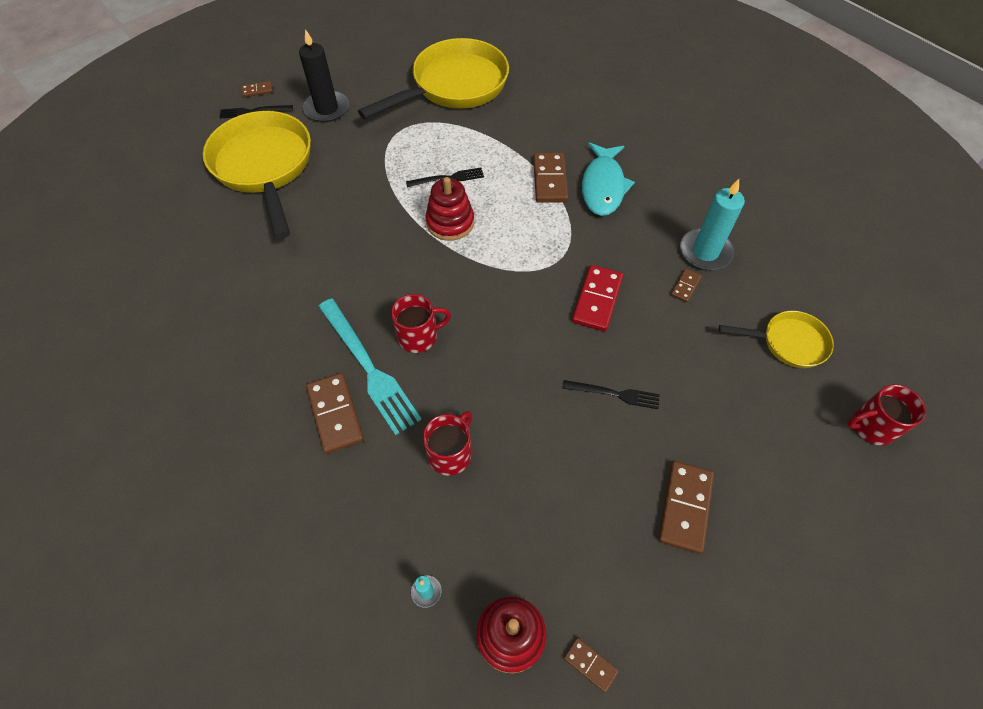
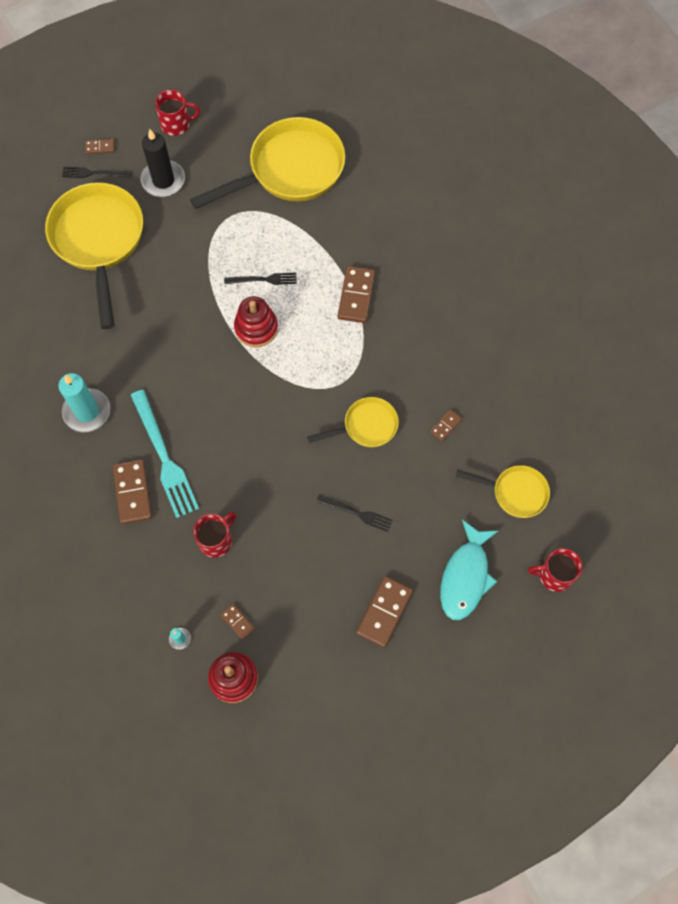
camera: 10 degrees right, 10 degrees up
red mug [391,294,451,353] -> red mug moved to [155,90,200,136]
brown domino [564,637,619,693] -> brown domino moved to [221,604,255,640]
red domino [572,265,623,331] -> yellow pan [307,397,399,447]
turquoise fish [582,142,635,216] -> turquoise fish moved to [440,520,498,620]
turquoise candle [680,179,745,270] -> turquoise candle moved to [58,373,110,432]

